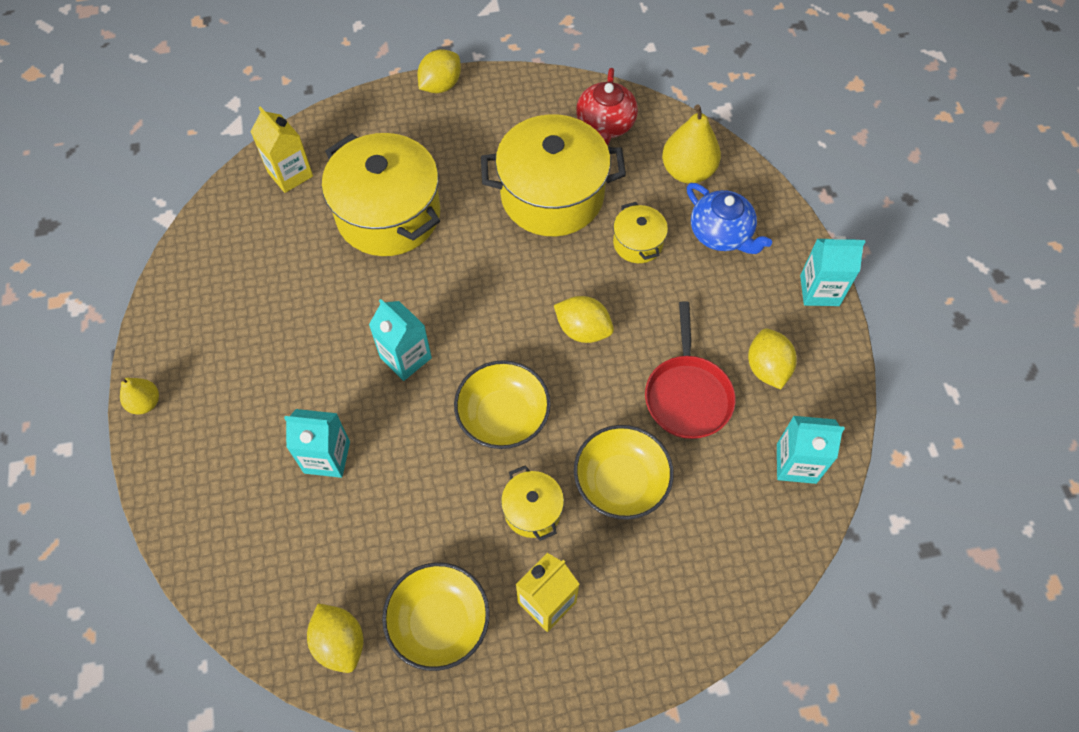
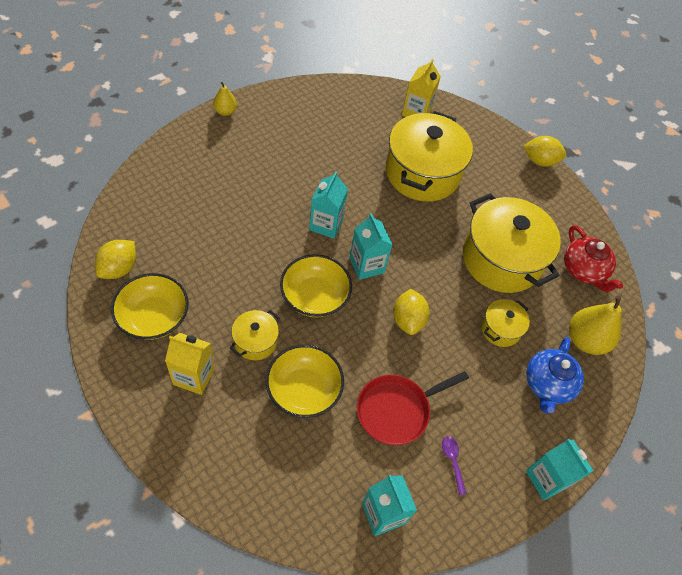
camera: 55 degrees right, 5 degrees down
turquoise carton [284,409,350,478] -> turquoise carton moved to [350,213,393,280]
red teapot [576,68,638,146] -> red teapot turned 90 degrees counterclockwise [564,225,623,292]
yellow lemon [748,328,797,389] -> purple spoon [442,436,467,495]

